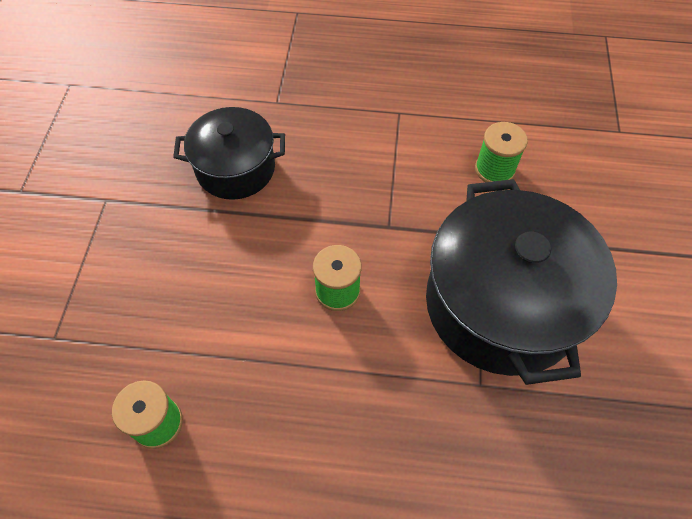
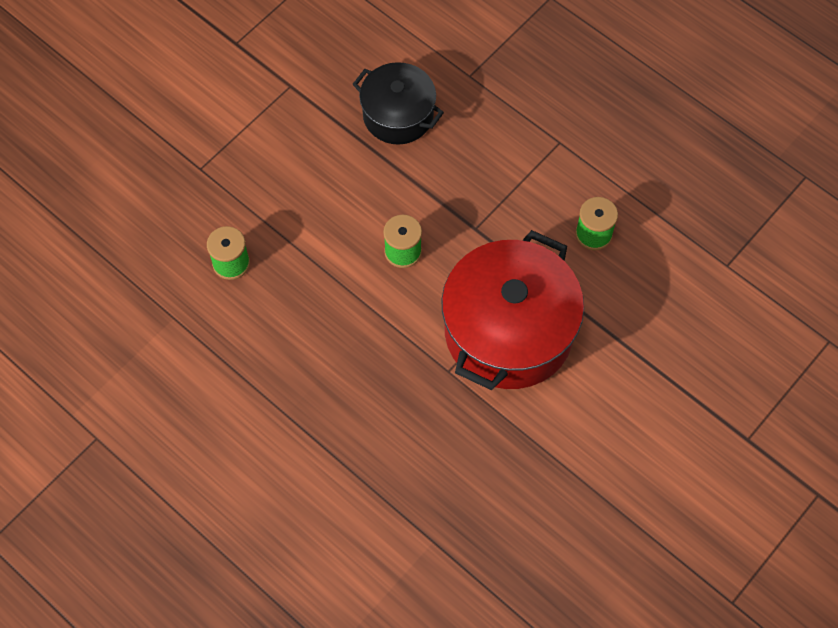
camera: 35 degrees right, 5 degrees up
black pot [426,179,617,385] -> red pot [442,230,584,390]

